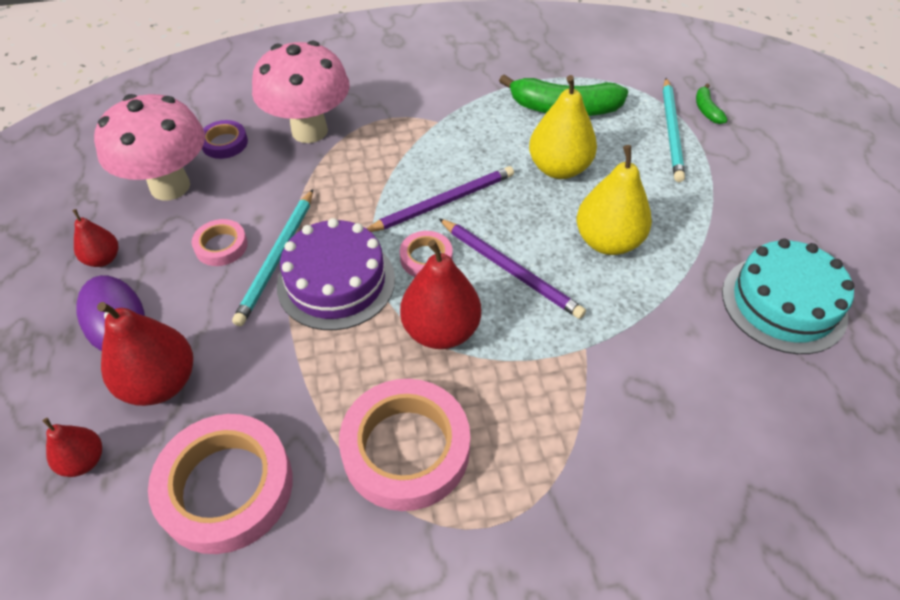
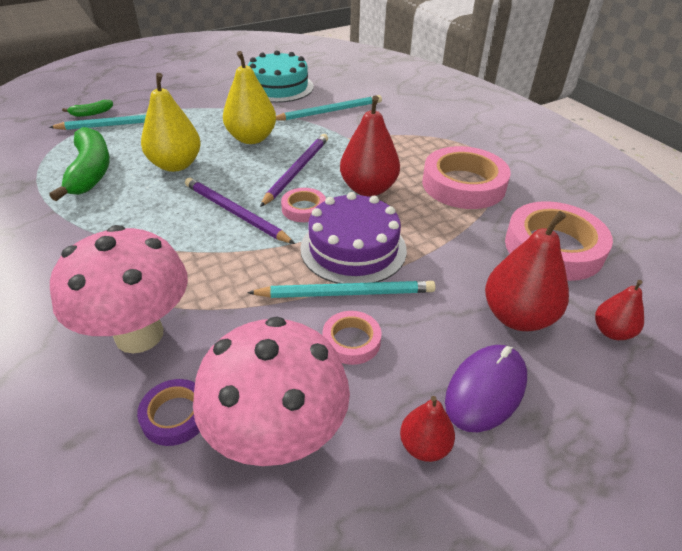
camera: 110 degrees left, 10 degrees down
none -> turquoise pencil [276,95,382,121]

